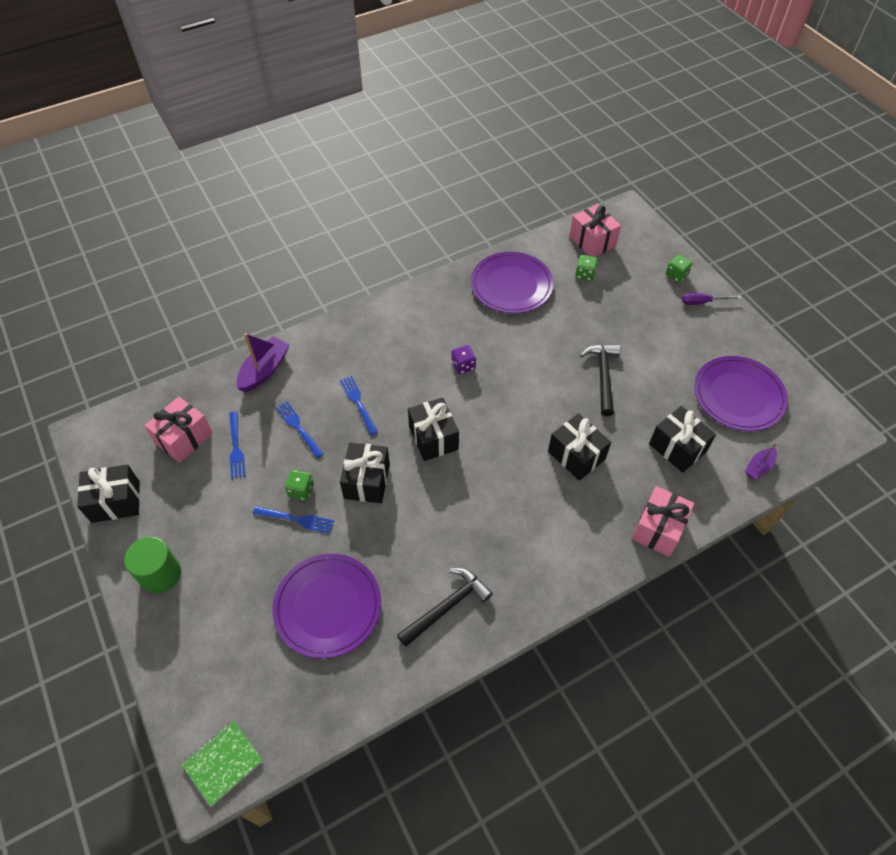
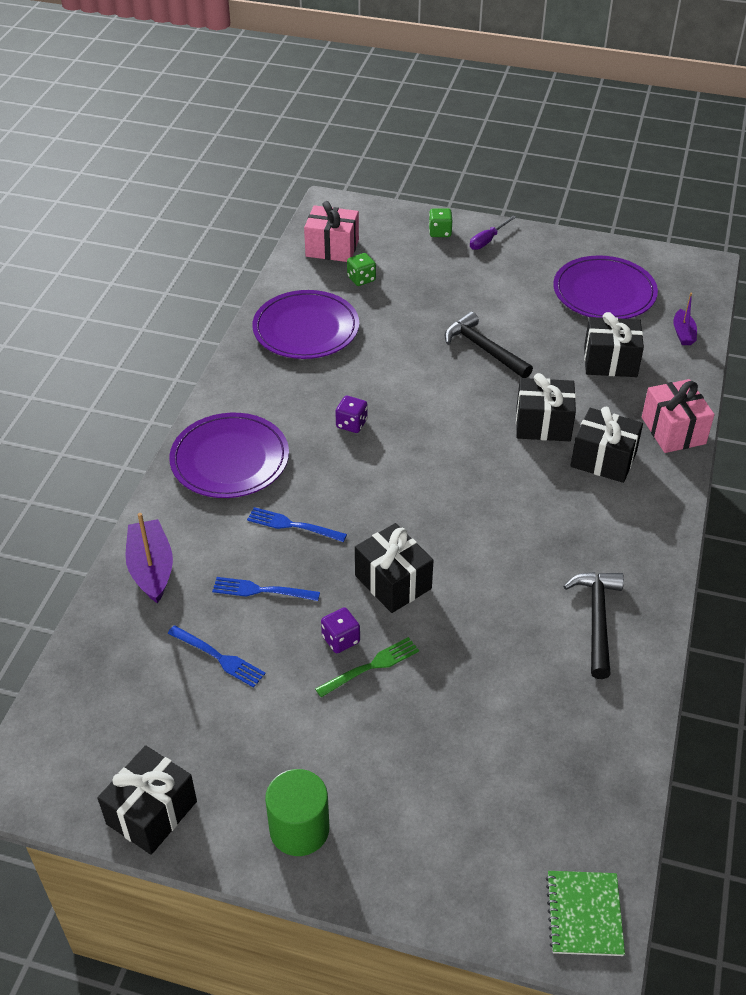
camera: 45 degrees left, 10 degrees down
pink gift [145,397,213,463] -> none
blue fork [253,506,334,534] -> green fork [315,637,419,697]
purple plate [273,554,381,658] -> purple plate moved to [169,413,289,498]
green dice [285,470,314,500] -> purple dice [321,607,360,653]
black gift [408,397,459,461] -> black gift moved to [570,407,643,483]

